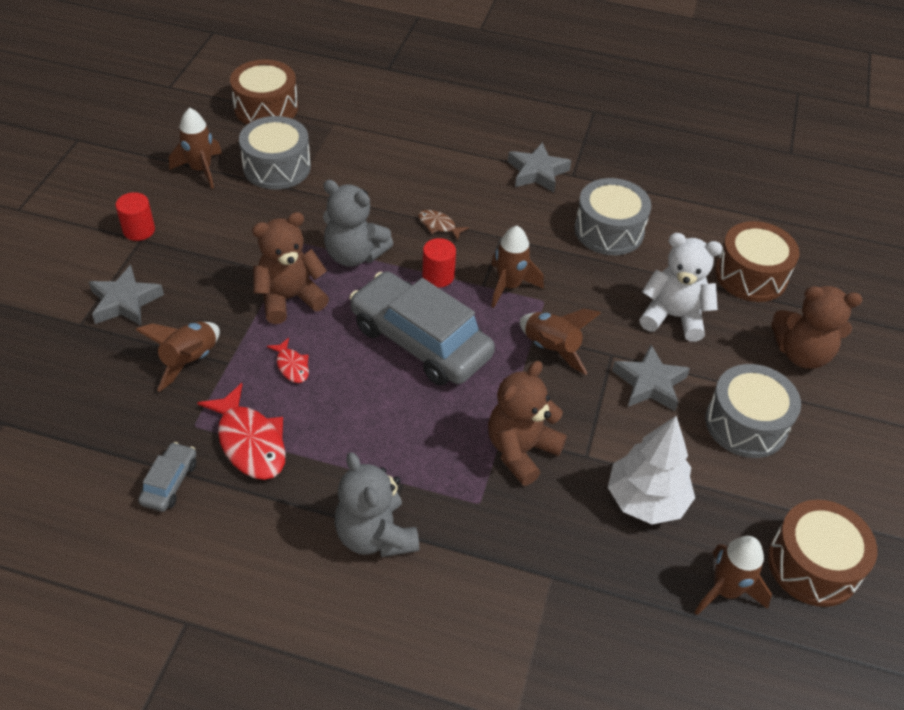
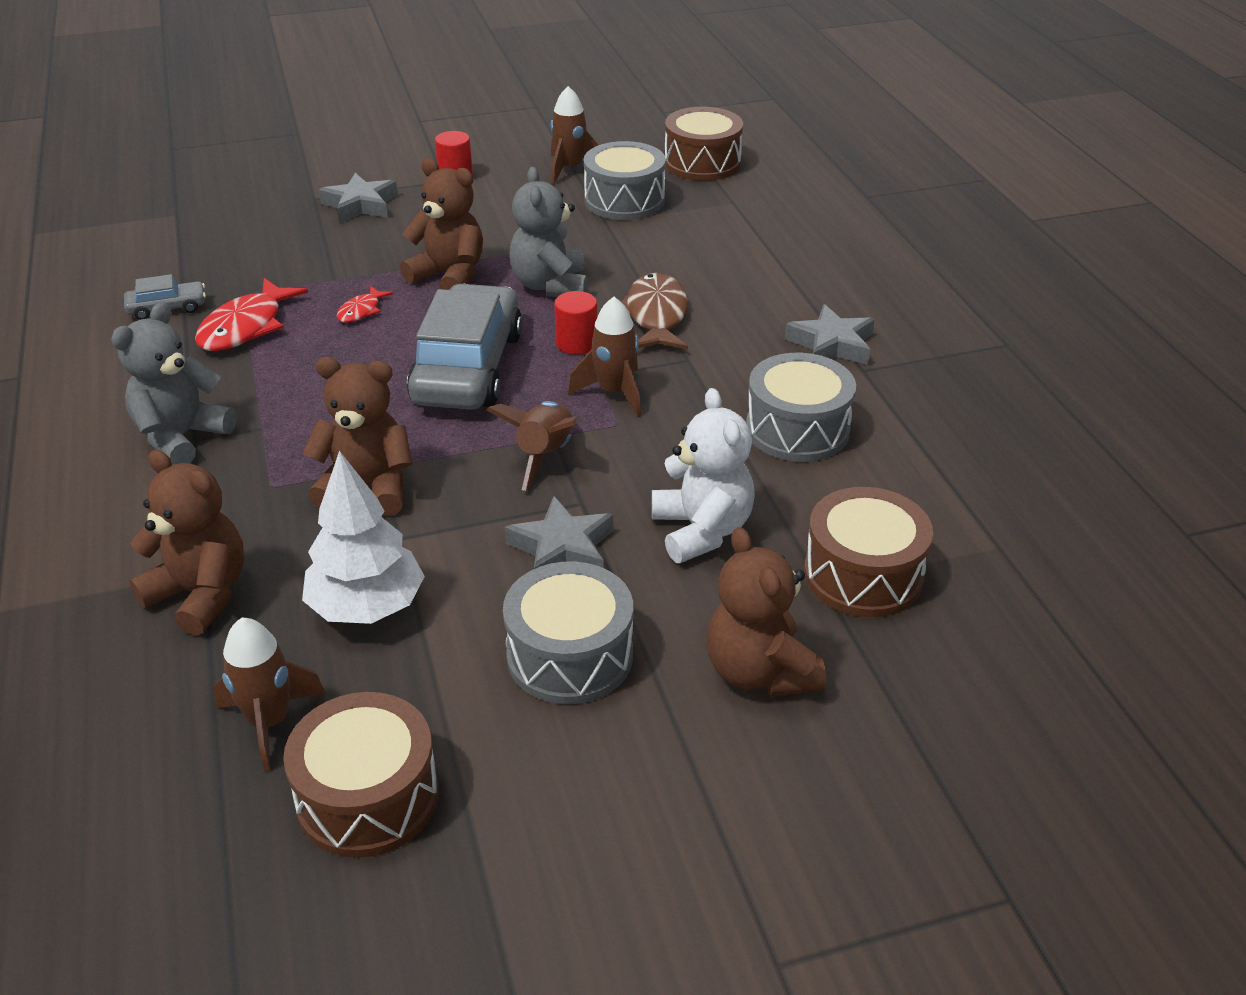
camera: 60 degrees right, 10 degrees down
brown rocket [136,322,220,392] -> none
brown fish [418,210,469,241] -> brown fish [621,273,688,349], size x1.92
none -> brown teddy bear [129,450,244,636]

